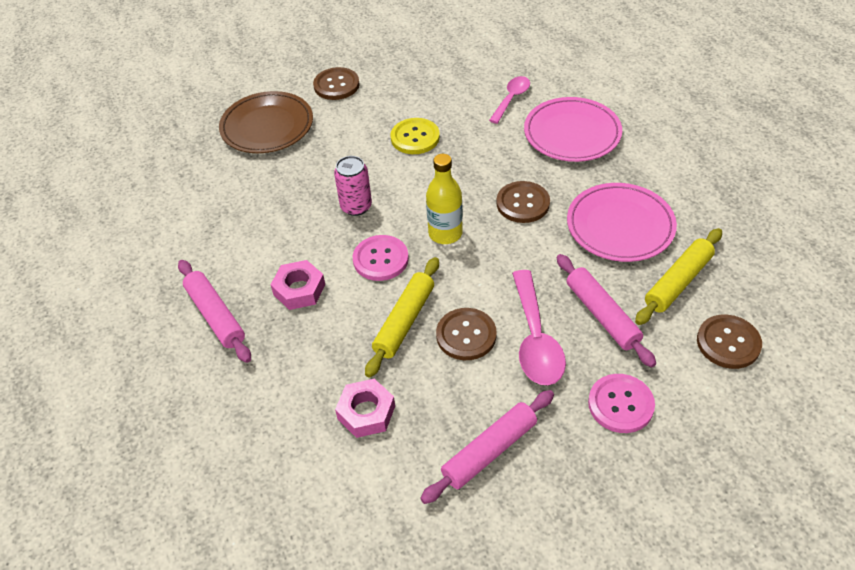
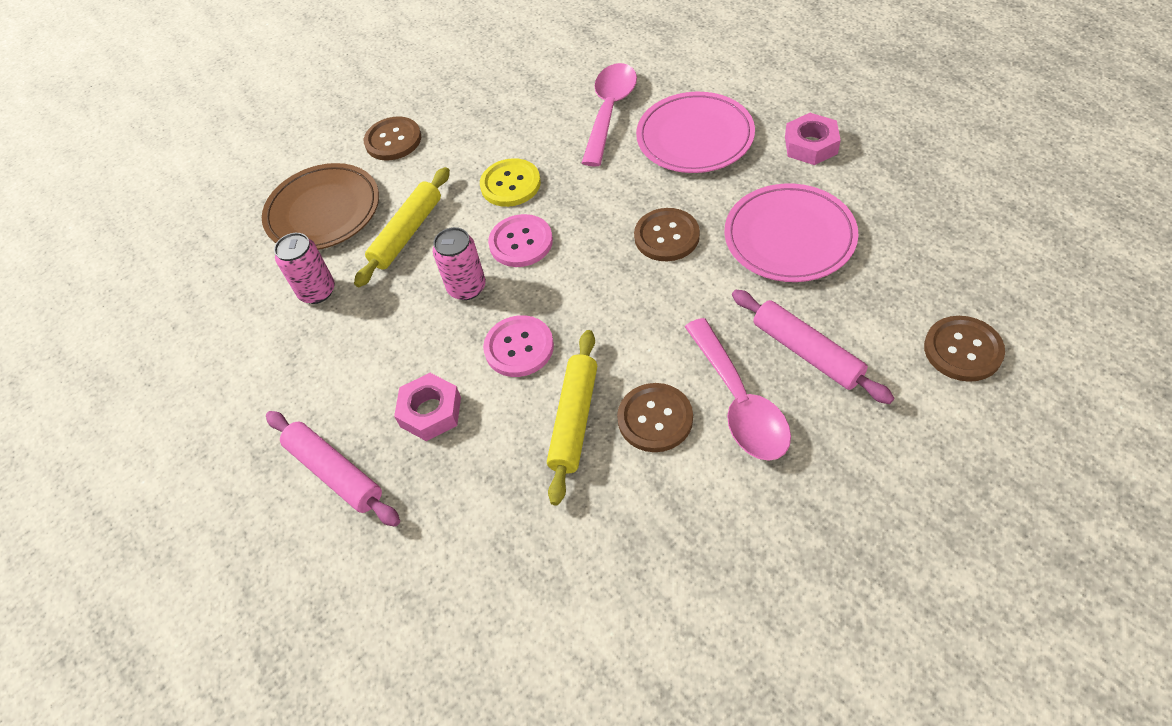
camera: 10 degrees left, 5 degrees up
pink nut [335,379,395,438] -> pink nut moved to [785,113,841,165]
pink rolling pin [420,390,554,504] -> none
yellow bottle [426,154,463,244] -> none
pink spoon [489,76,530,124] -> pink spoon [582,63,637,167], size x1.59
pink button [588,374,655,433] -> pink button moved to [488,214,553,267]
yellow rolling pin [635,228,722,325] -> yellow rolling pin moved to [354,167,450,287]
none -> pink can [274,233,335,304]

